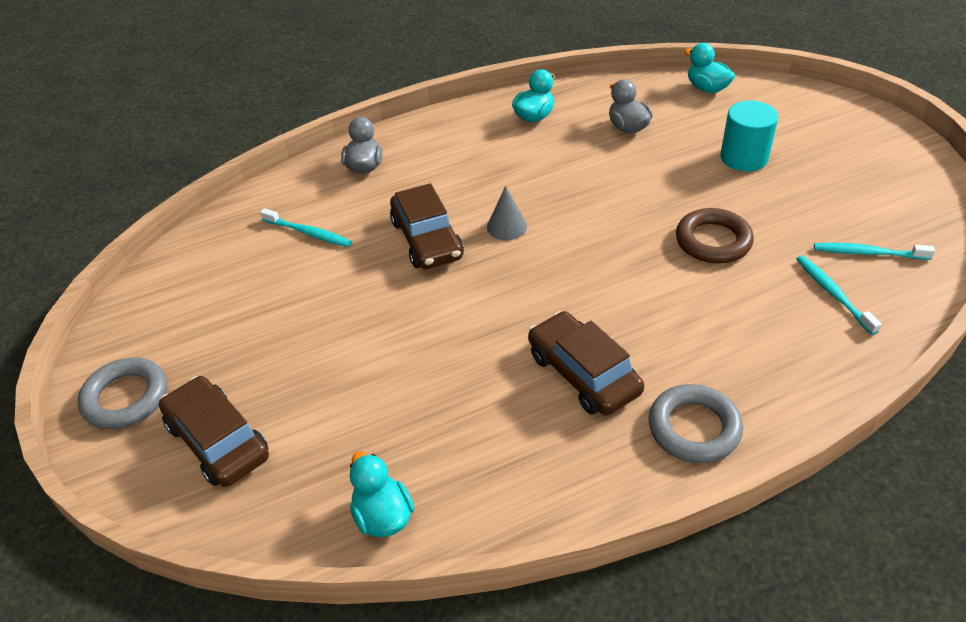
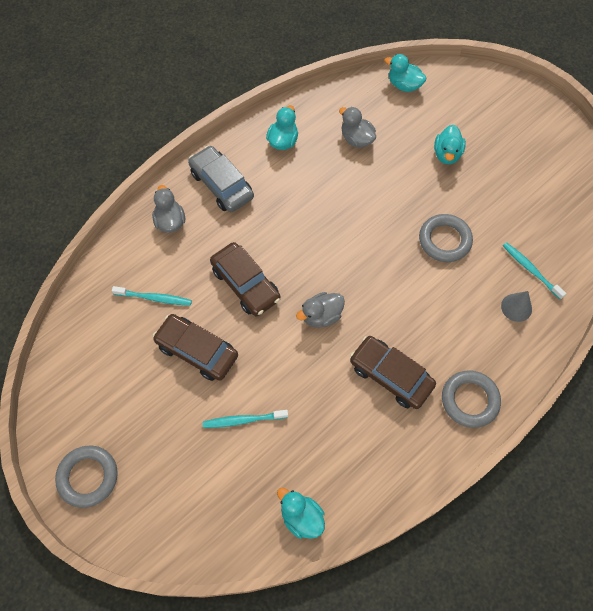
camera: 20 degrees left, 20 degrees up
brown car [159,376,269,487] -> brown car moved to [153,314,238,381]
grey cone [487,186,527,240] -> grey cone moved to [501,291,532,322]
brown ring [676,208,754,264] -> grey ring [419,214,473,262]
turquoise cylinder [720,100,778,171] -> turquoise duck [434,125,466,164]
turquoise toothbrush [814,243,935,260] -> turquoise toothbrush moved to [203,410,288,428]
none -> grey car [188,146,254,212]
none -> grey duck [296,292,345,328]

